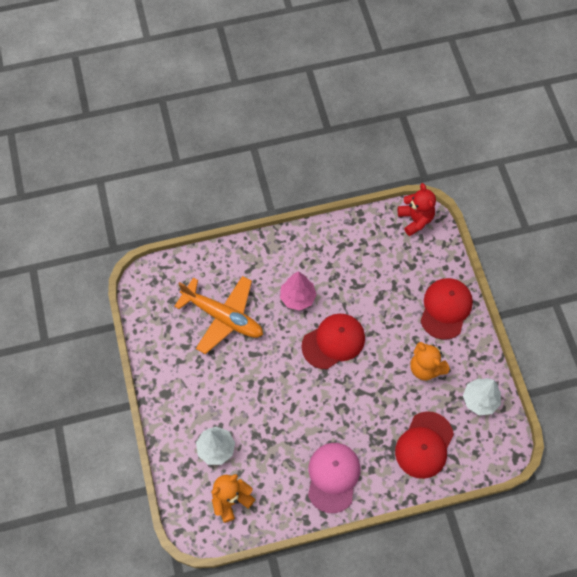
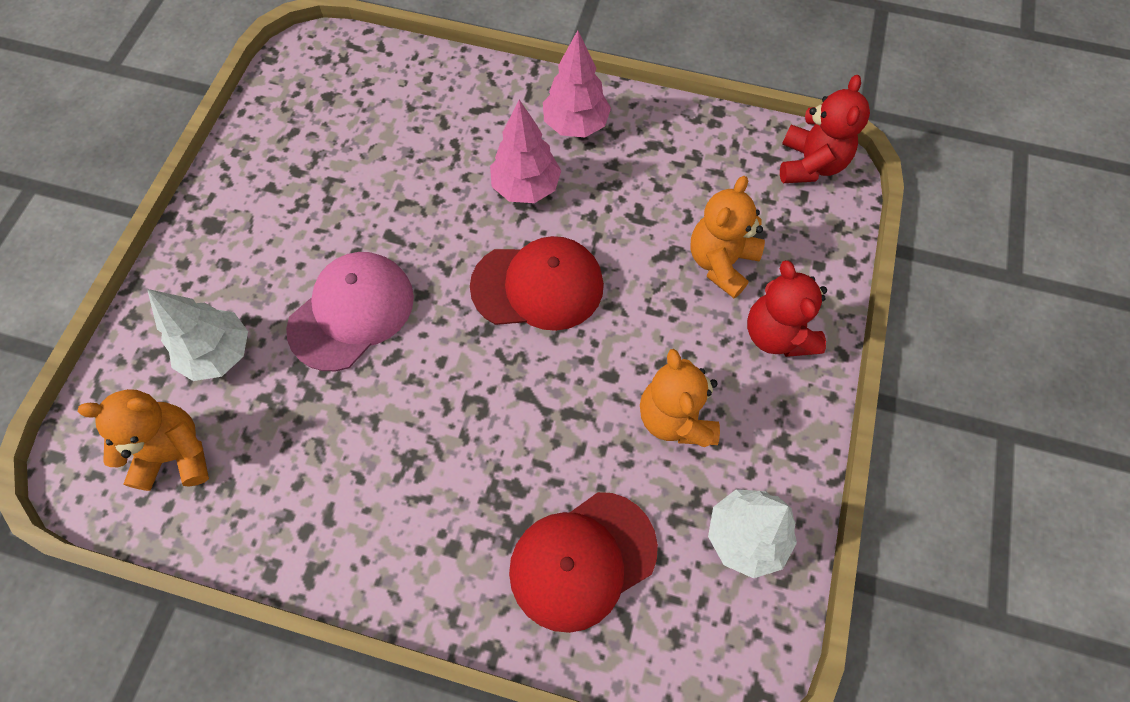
camera: 30 degrees right, 0 degrees up
orange plane [174,276,263,354] -> none
pink cap [308,443,360,513] -> pink cap moved to [286,252,414,371]
red cap [420,278,473,340] -> red teddy bear [747,260,827,357]
none -> pink tree [543,30,611,137]
none -> orange teddy bear [691,176,765,298]

